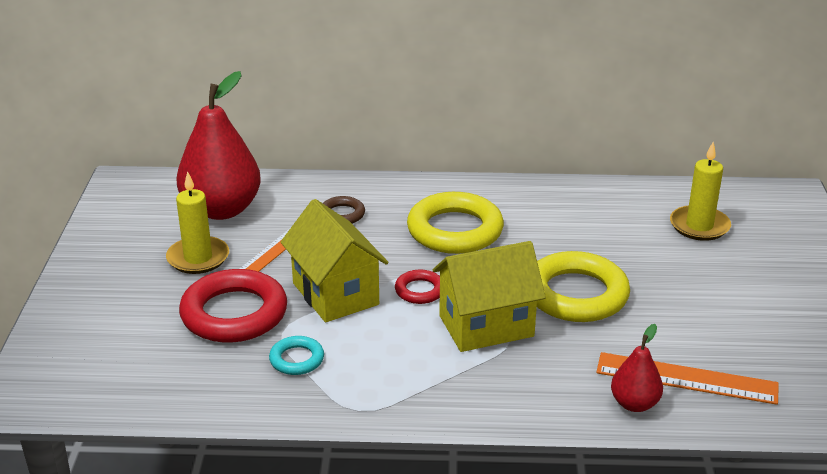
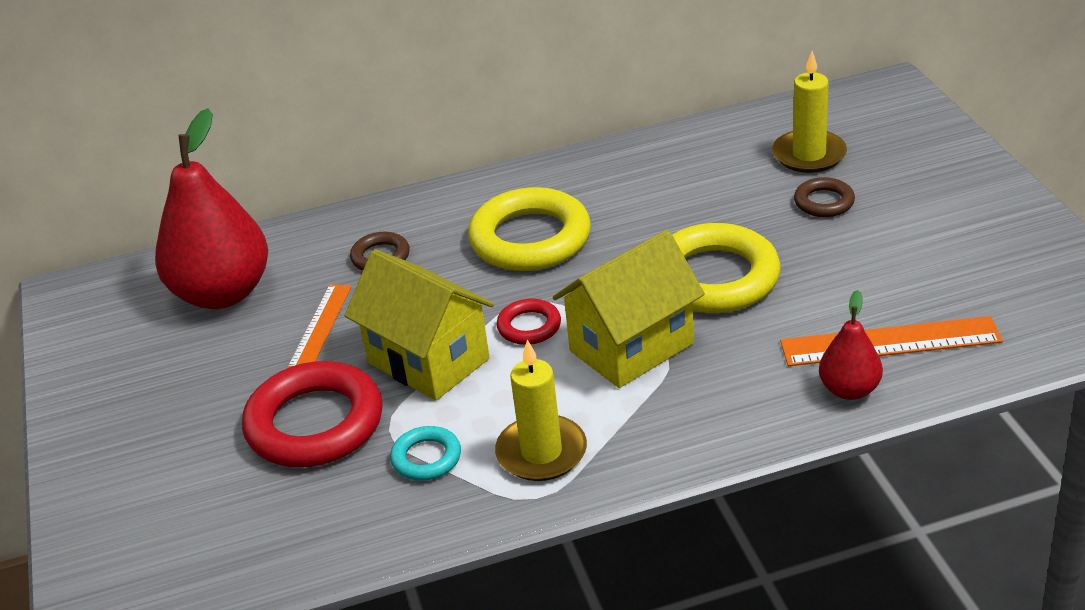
camera: 15 degrees left, 5 degrees up
yellow candle [166,171,229,274] -> yellow candle moved to [495,340,587,481]
none -> brown ring [794,177,855,217]

